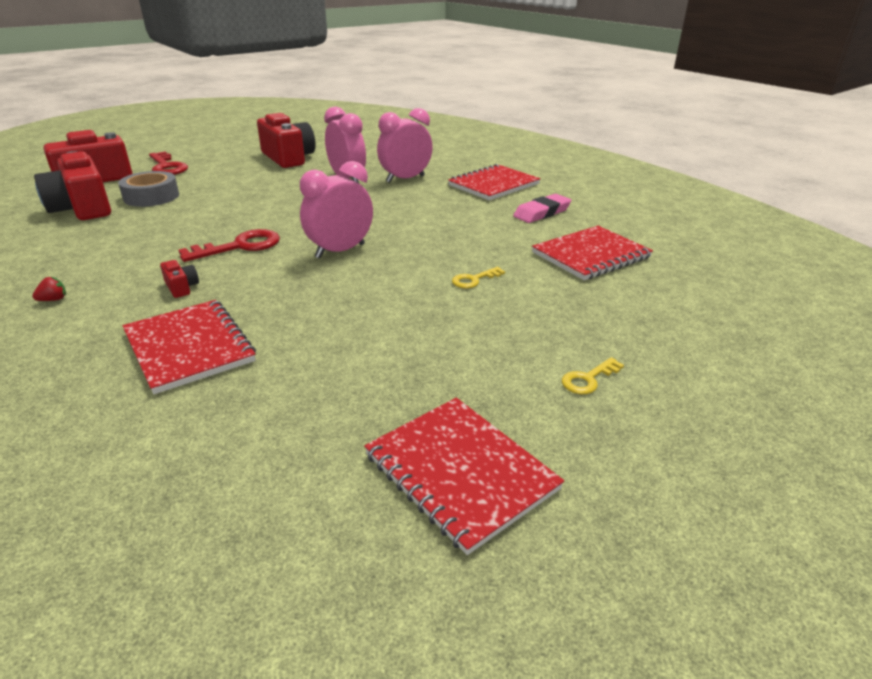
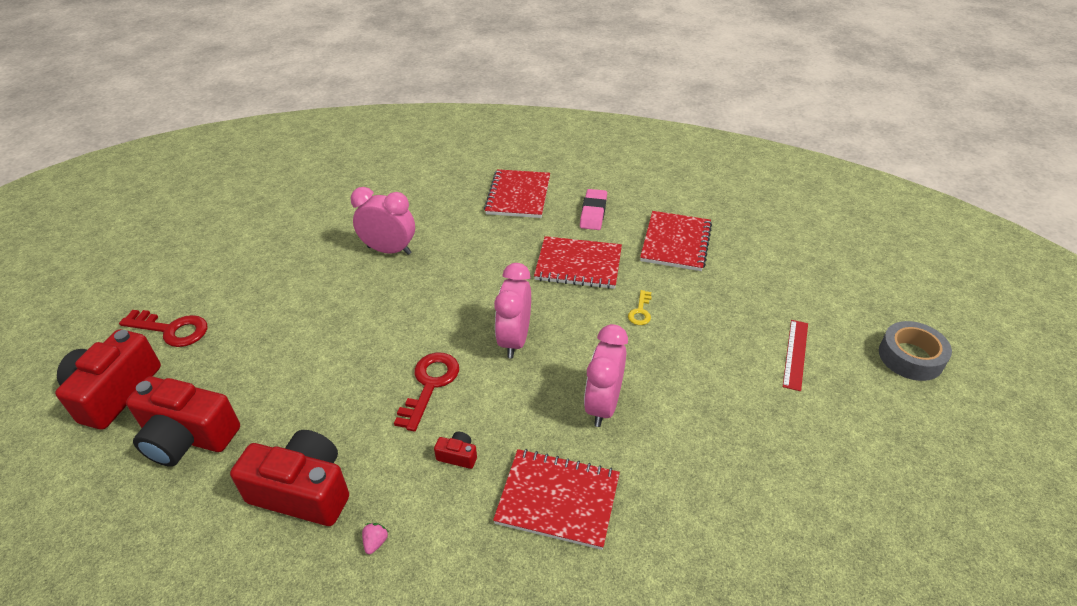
camera: 40 degrees left, 10 degrees up
red strawberry [32,277,66,301] -> pink strawberry [362,523,388,554]
grey tape [118,171,179,207] -> grey tape moved to [879,321,952,381]
red camera [257,113,316,168] -> red camera moved to [230,430,349,526]
red notebook [364,398,564,555] -> red notebook moved to [534,236,622,289]
pink clock [377,108,433,183] -> pink clock moved to [584,324,628,427]
yellow key [562,357,624,394] -> red ruler [783,320,808,391]

